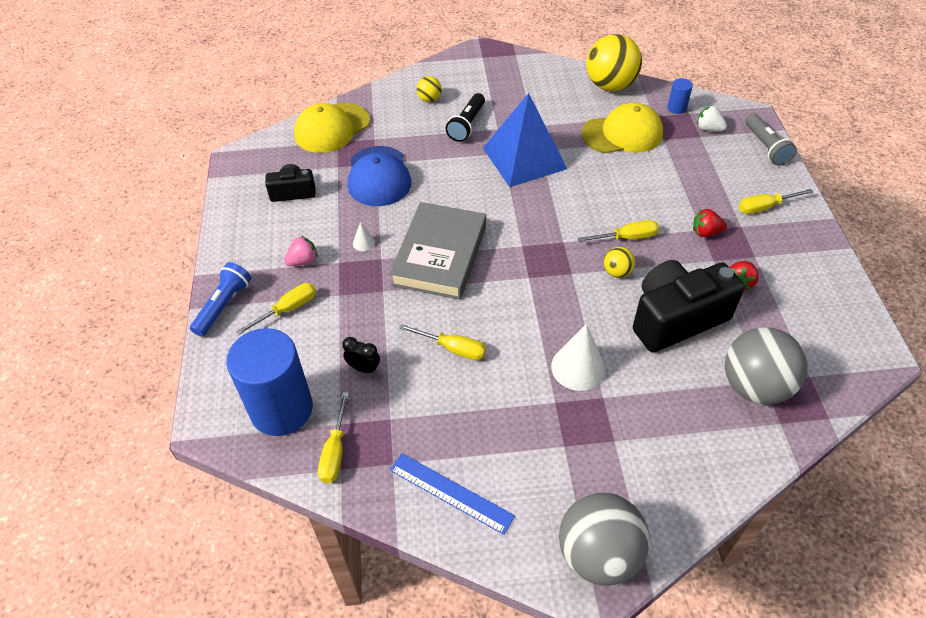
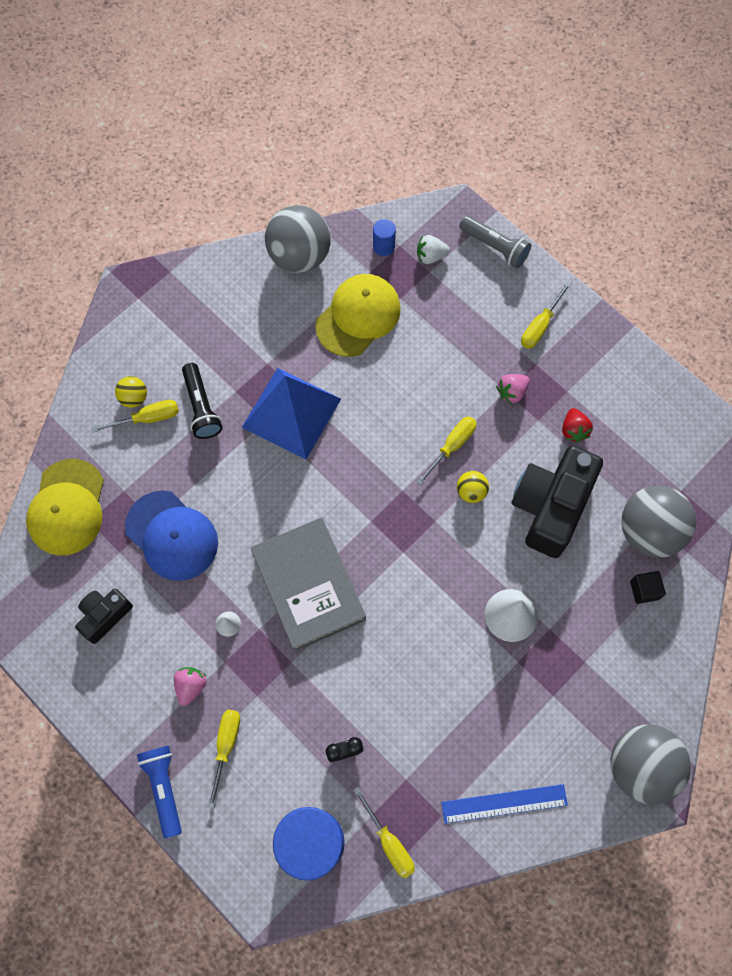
camera: 40 degrees left, 20 degrees up
yellow screwdriver [399,324,486,360] -> yellow screwdriver moved to [92,400,179,433]
yellow ball [586,34,642,91] -> grey ball [265,205,331,273]
red strawberry [693,209,727,237] -> pink strawberry [496,374,530,404]
none -> black cube [630,571,666,604]

